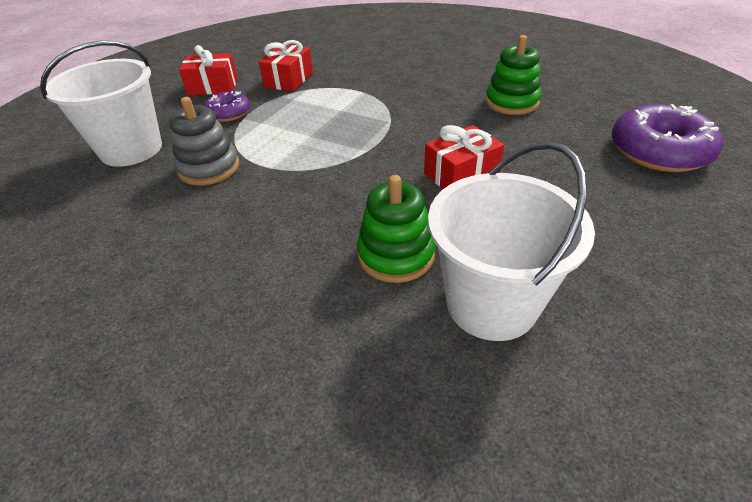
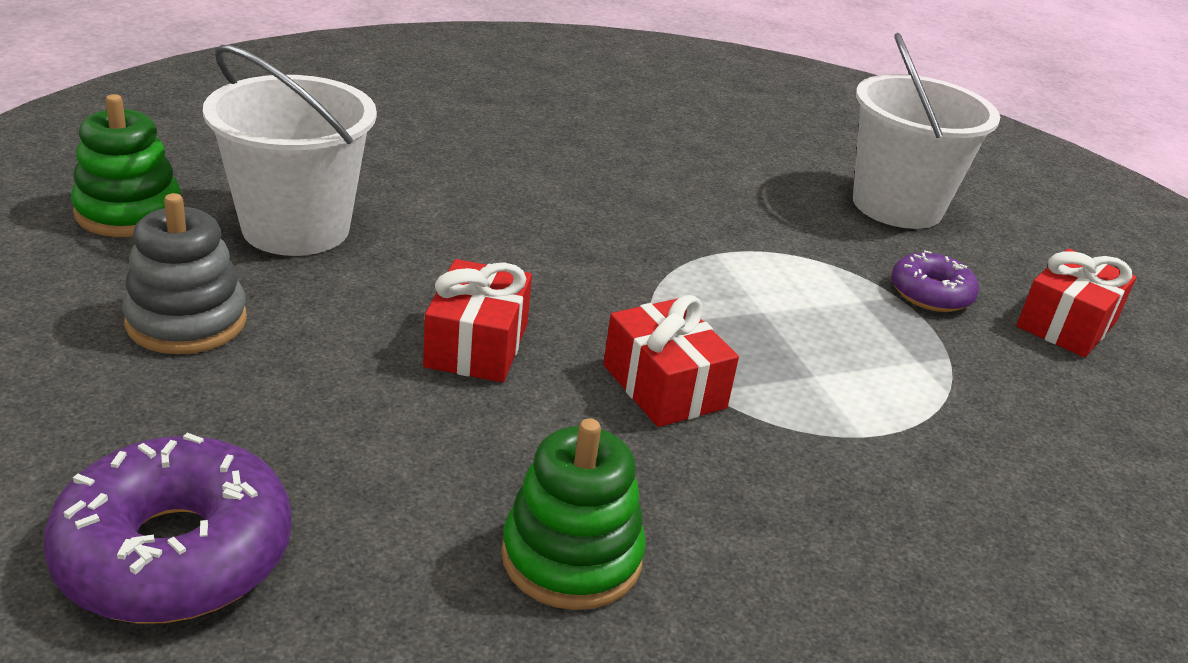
camera: 125 degrees right, 10 degrees down
grey stacking toy [169,97,239,185] -> grey stacking toy moved to [122,193,247,354]
red gift [259,40,313,91] -> red gift moved to [603,295,739,427]
green stacking toy [357,175,436,283] -> green stacking toy moved to [71,94,181,237]

